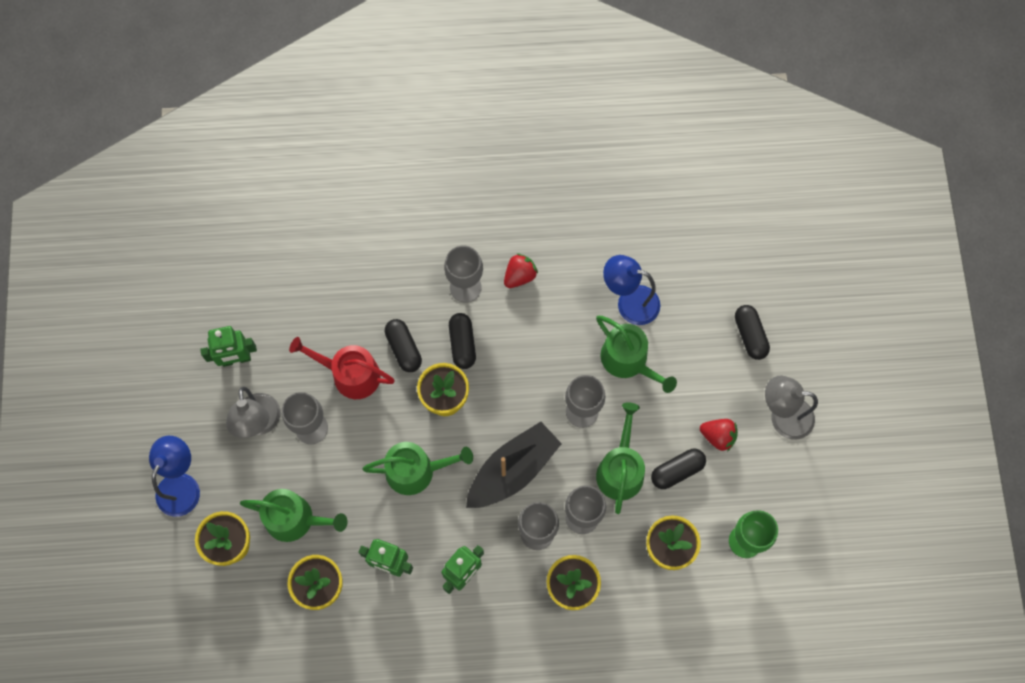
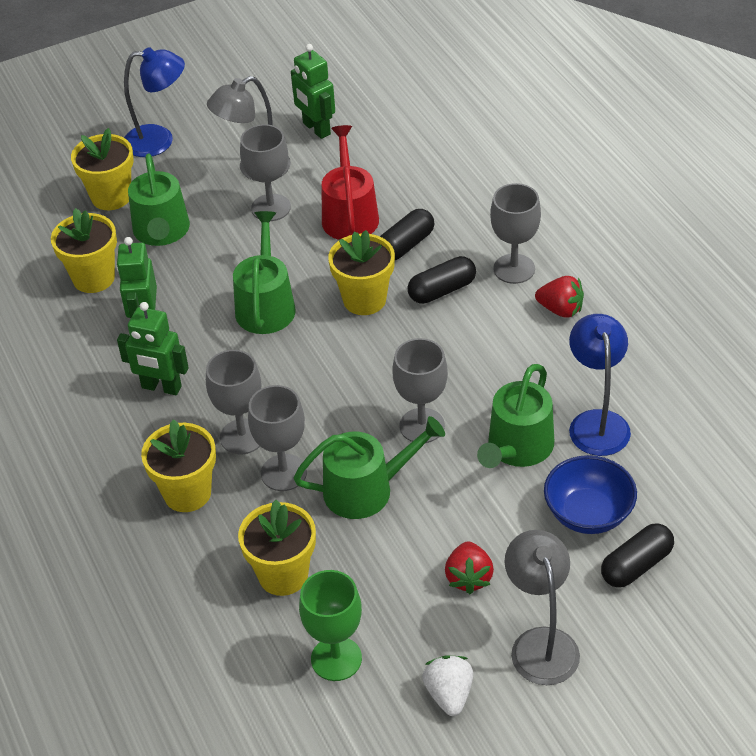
camera: 70 degrees right, 25 degrees down
green watering can [362,442,473,495] -> green watering can turned 150 degrees counterclockwise [233,211,296,334]
black boat [466,422,562,508] -> none
black capsule [651,449,706,489] -> none
none -> white strawberry [422,655,473,716]
none -> blue bowl [544,455,637,534]

